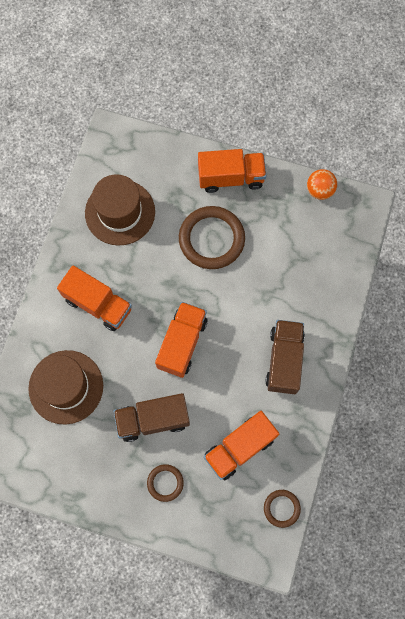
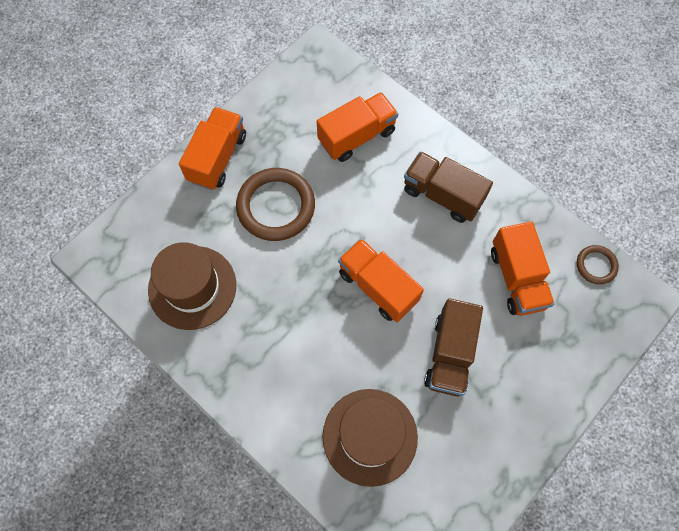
camera: 65 degrees left, 5 degrees down
orange truck [57,266,132,331] -> orange truck moved to [317,92,398,162]
brown ring [147,464,184,502] -> none
orange ball [307,169,337,200] -> none

